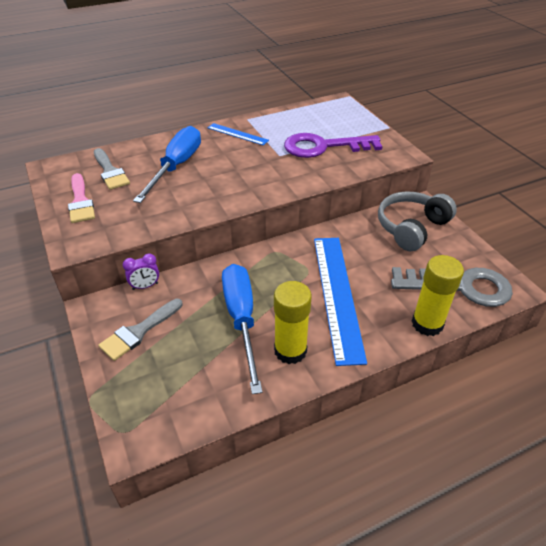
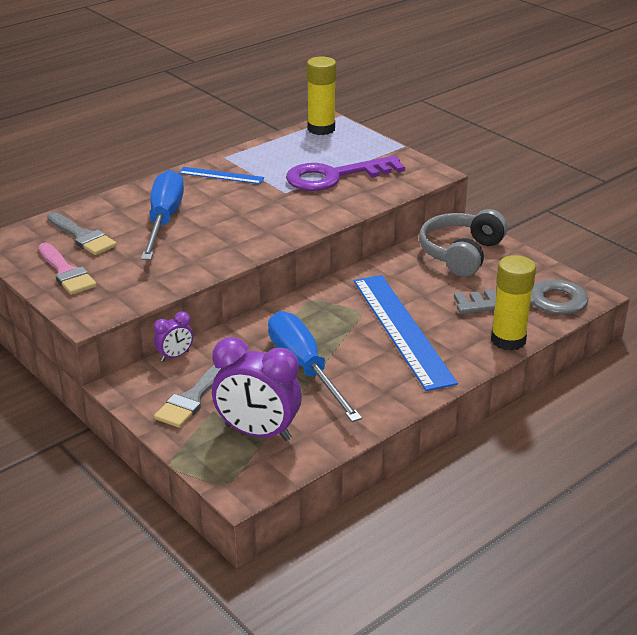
camera: 15 degrees left, 10 degrees down
yellow glue stick [274,281,312,364] -> yellow glue stick moved to [307,56,336,135]
none -> purple clock [212,337,302,441]

